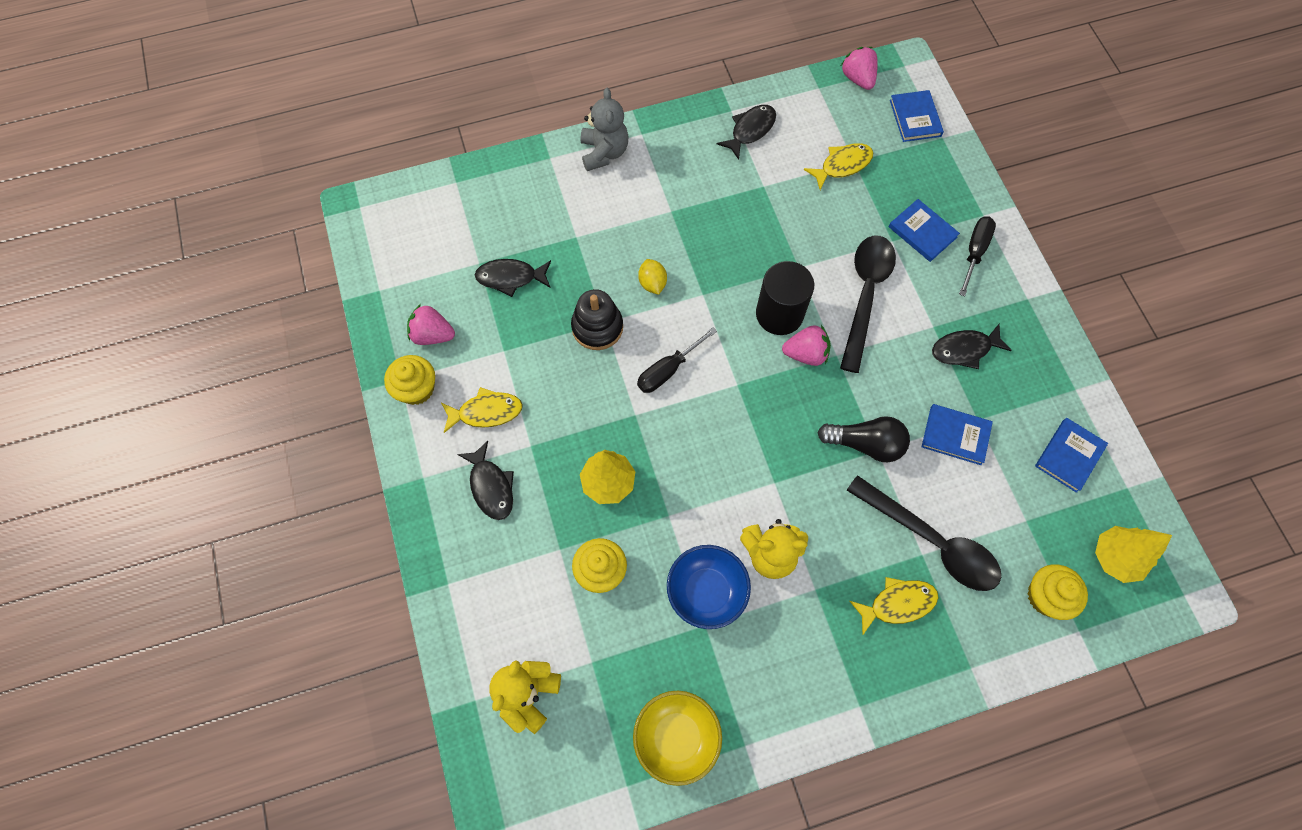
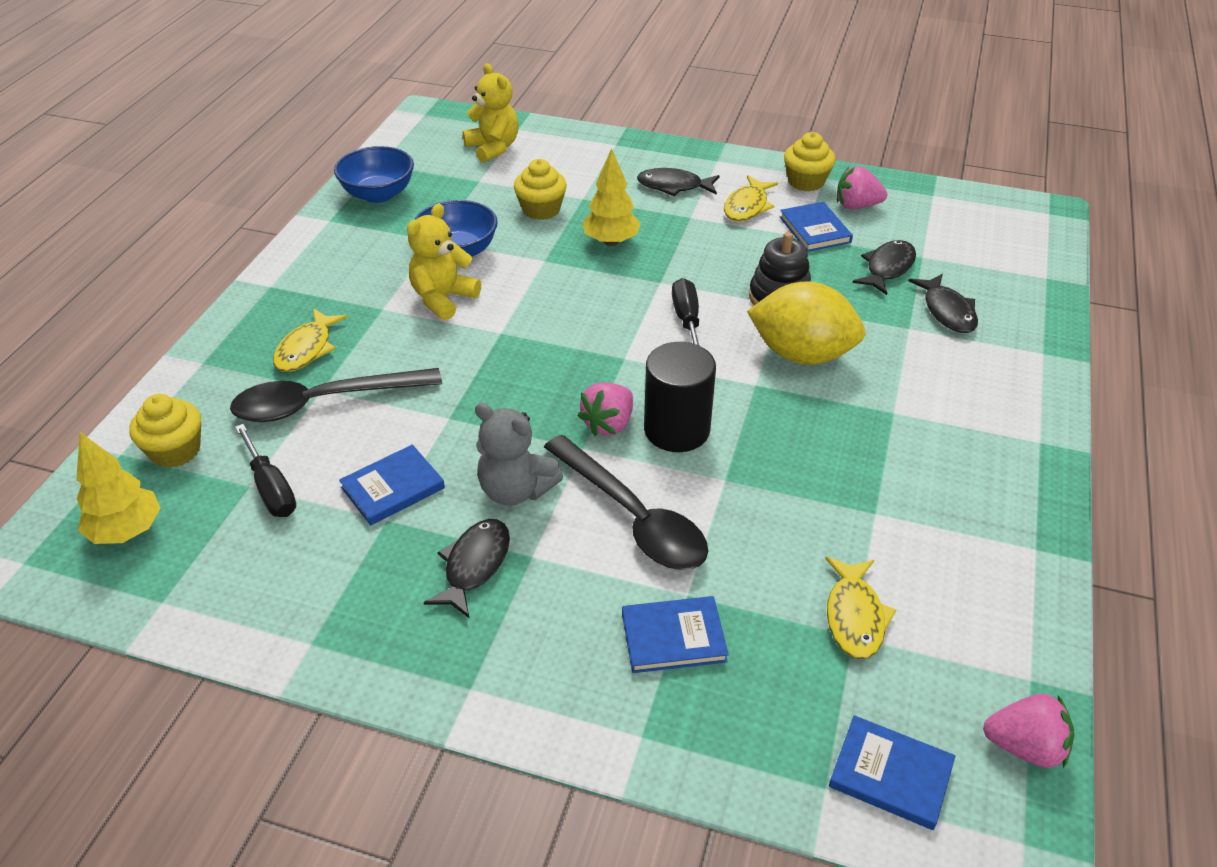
camera: 125 degrees right, 25 degrees down
pink strawberry [407,304,455,345] -> pink strawberry turned 135 degrees counterclockwise [837,166,887,209]
grey teddy bear [581,88,628,171] -> grey teddy bear moved to [475,403,563,506]
yellow bowl [633,691,722,786] -> blue bowl [334,146,414,203]
yellow lemon [638,259,667,295] -> yellow lemon [747,281,866,365], size x2.19
black fish [717,105,776,160] -> black fish moved to [908,274,978,333]
black light bulb [817,416,910,462] -> none
black screwdriver [959,216,996,296] -> black screwdriver moved to [235,424,296,517]
blue book [1035,418,1108,493] -> blue book moved to [780,202,853,252]

